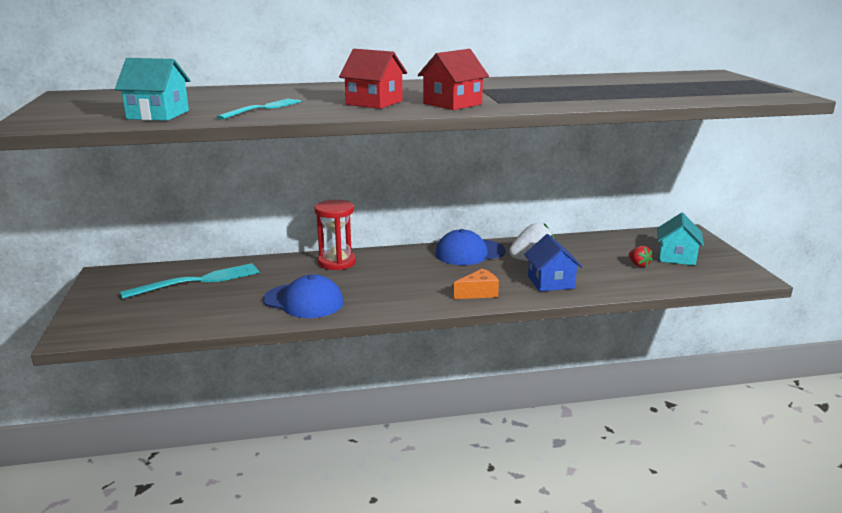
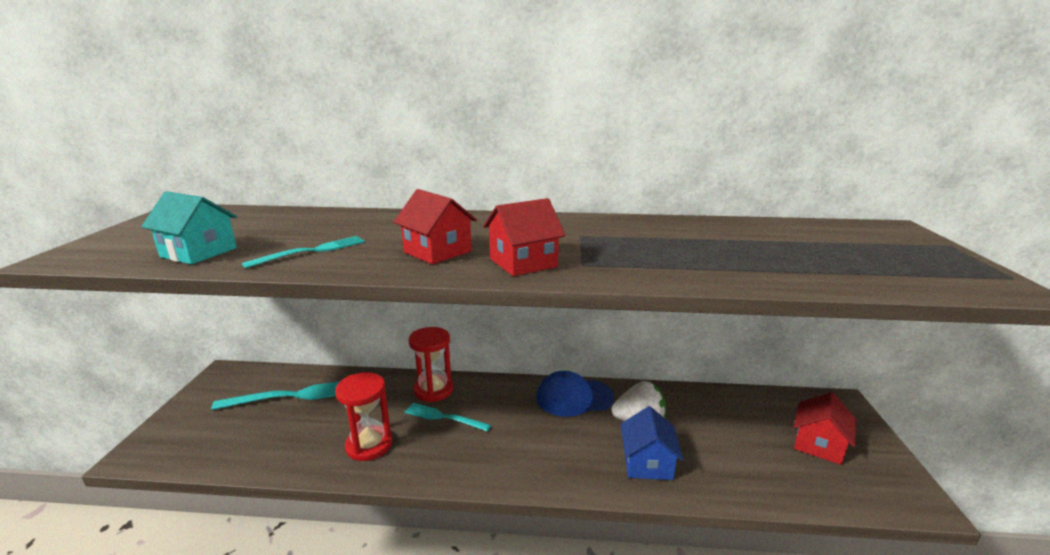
camera: 15 degrees right, 0 degrees up
blue cap [263,274,344,318] -> red hourglass [335,372,392,461]
orange cheese [454,268,499,299] -> none
red strawberry [629,246,653,267] -> none
turquoise house [658,213,704,266] -> red house [794,392,857,465]
none -> turquoise fork [405,403,491,432]

